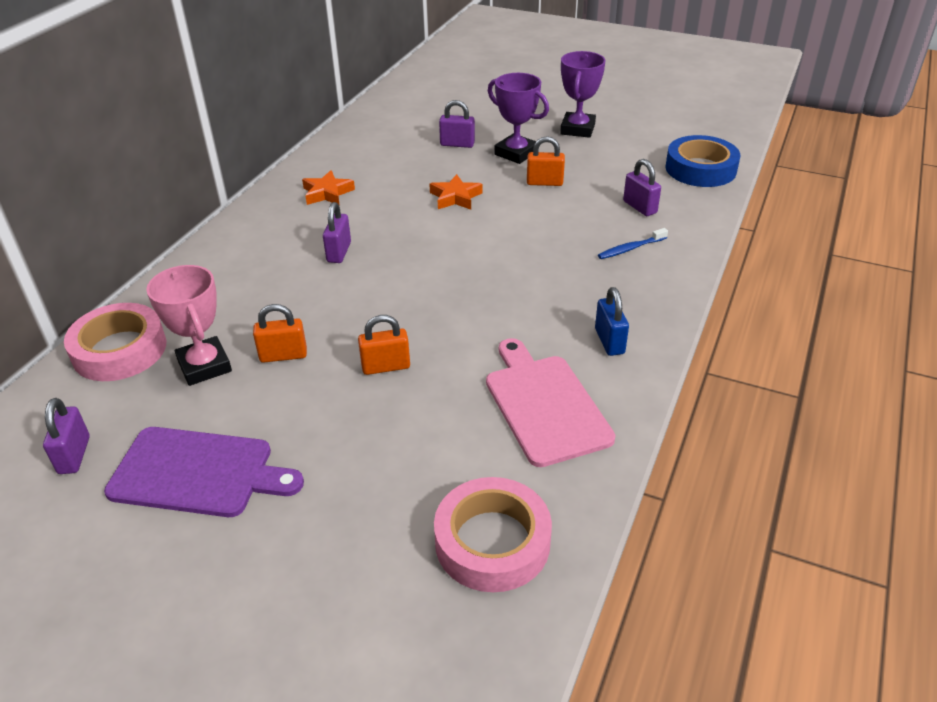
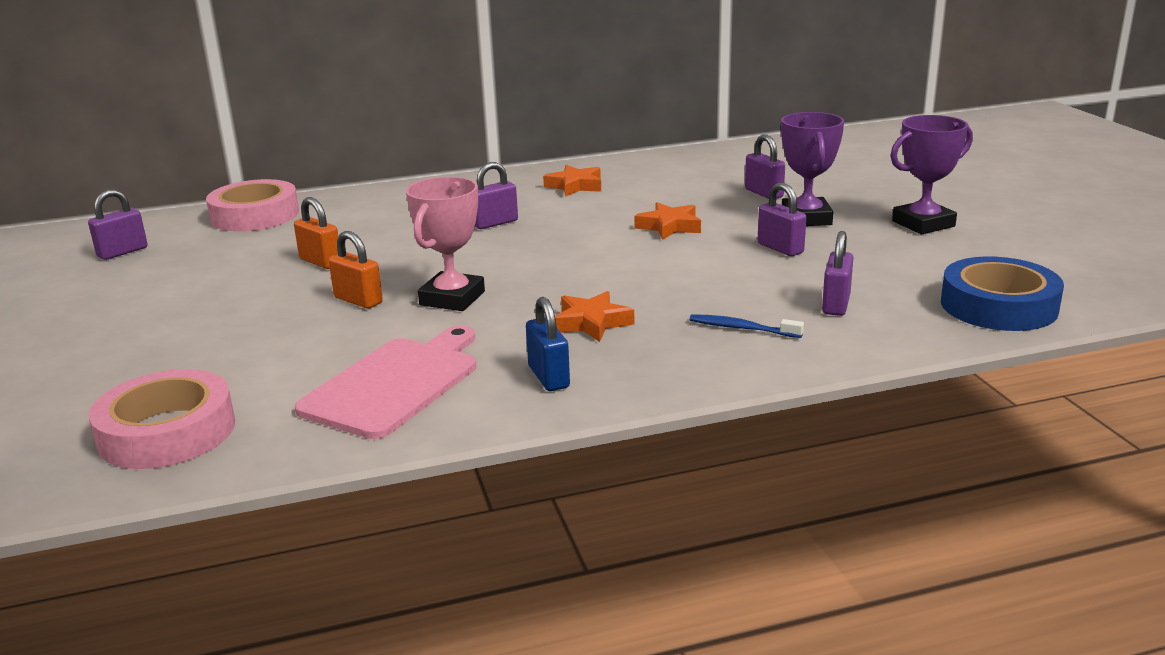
camera: 50 degrees right, 15 degrees down
purple cutting board [104,427,304,517] -> none
pink trophy [146,265,232,386] -> pink trophy moved to [406,177,485,311]
orange padlock [527,136,565,186] -> purple padlock [758,182,806,256]
blue padlock [595,287,629,356] -> blue padlock turned 60 degrees counterclockwise [526,297,570,391]
none -> orange star [555,291,635,342]

